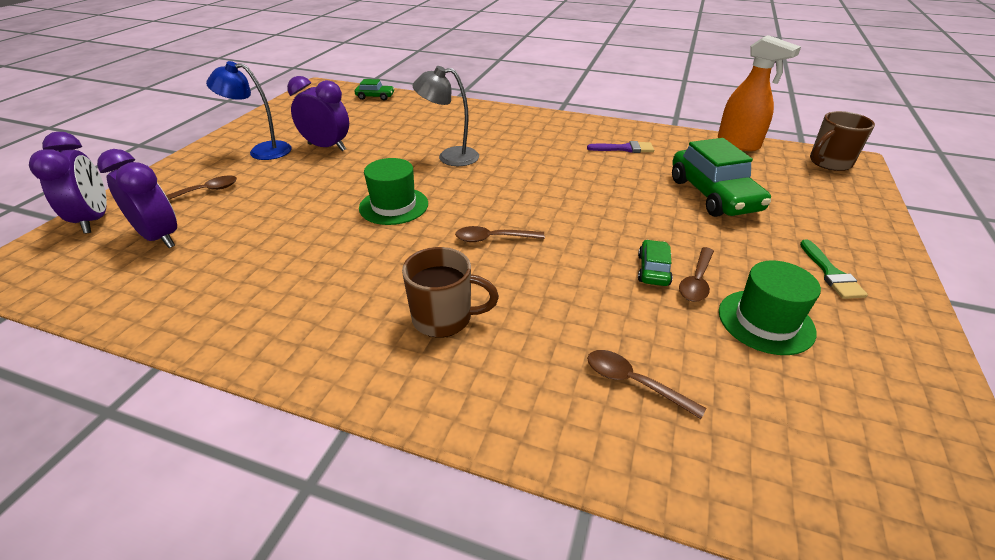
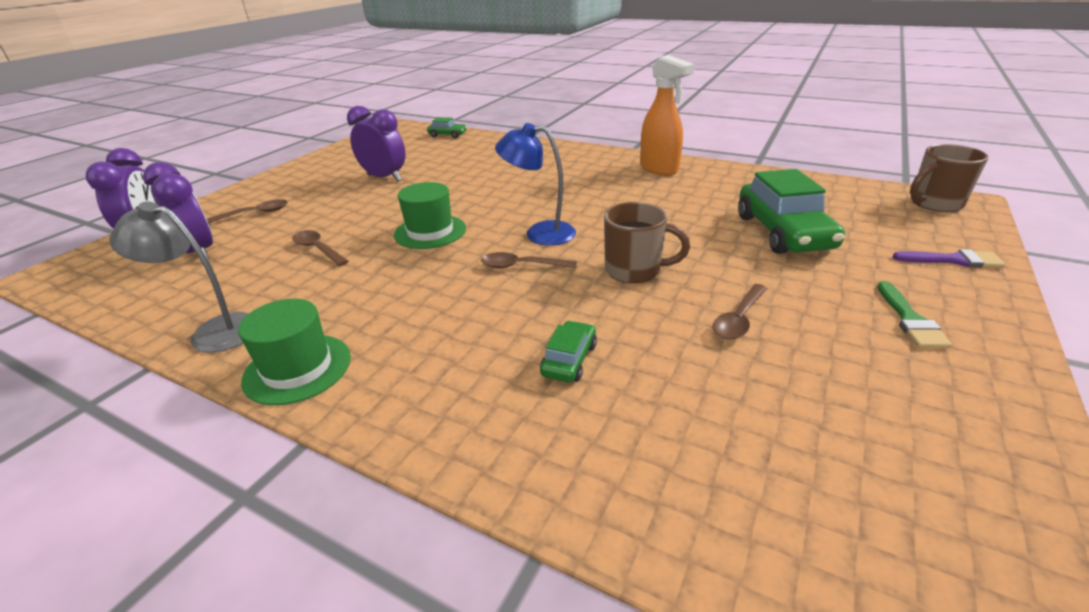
camera: 10 degrees right, 5 degrees down
blue lamp [206,61,292,160] -> blue lamp moved to [495,123,576,246]
brown mug [402,247,499,338] -> brown mug moved to [604,202,690,283]
grey lamp [413,66,479,166] -> grey lamp moved to [109,202,249,353]
purple brush [587,141,654,153] -> purple brush moved to [893,249,1006,268]
brown spoon [587,350,706,419] -> brown spoon moved to [292,230,349,266]
green car [638,240,673,286] -> green car moved to [540,320,597,382]
orange spray bottle [718,35,801,151] -> orange spray bottle moved to [640,55,694,175]
green hat [719,260,821,355] -> green hat moved to [238,299,351,405]

